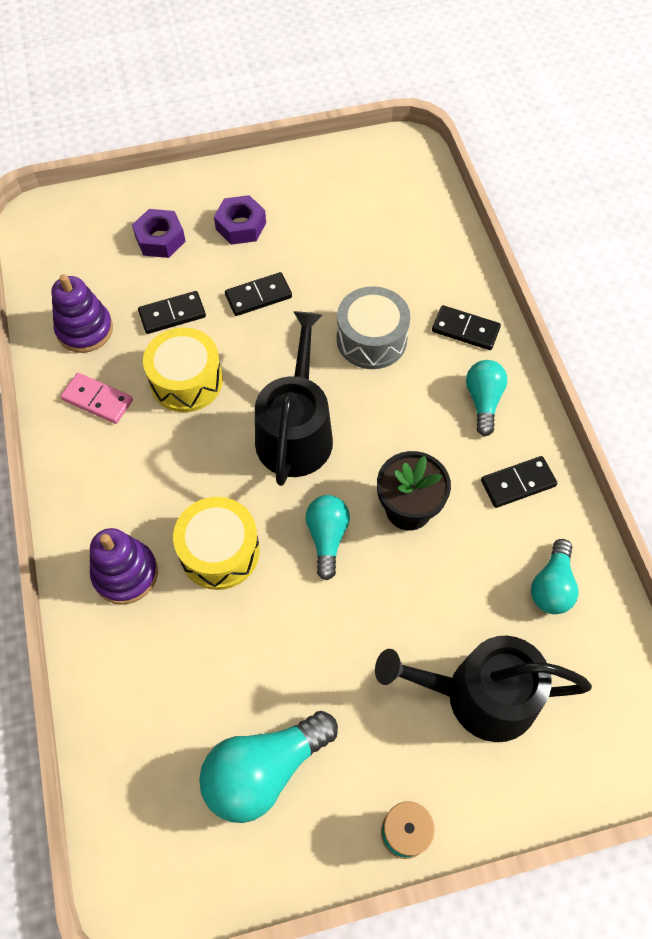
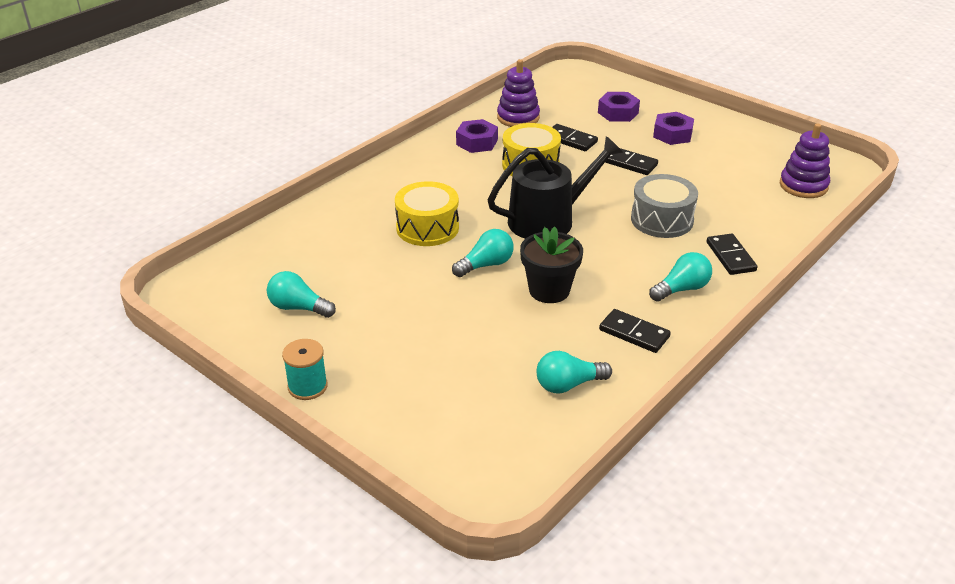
camera: 55 degrees right, 25 degrees down
pink domino [60,373,133,424] -> purple nut [456,119,498,153]
purple stacking toy [90,528,158,605] -> purple stacking toy moved to [780,123,830,198]
turquoise light bulb [199,711,338,823] -> turquoise light bulb [267,271,336,318], size x0.63
black watering can [375,636,592,742] -> none

